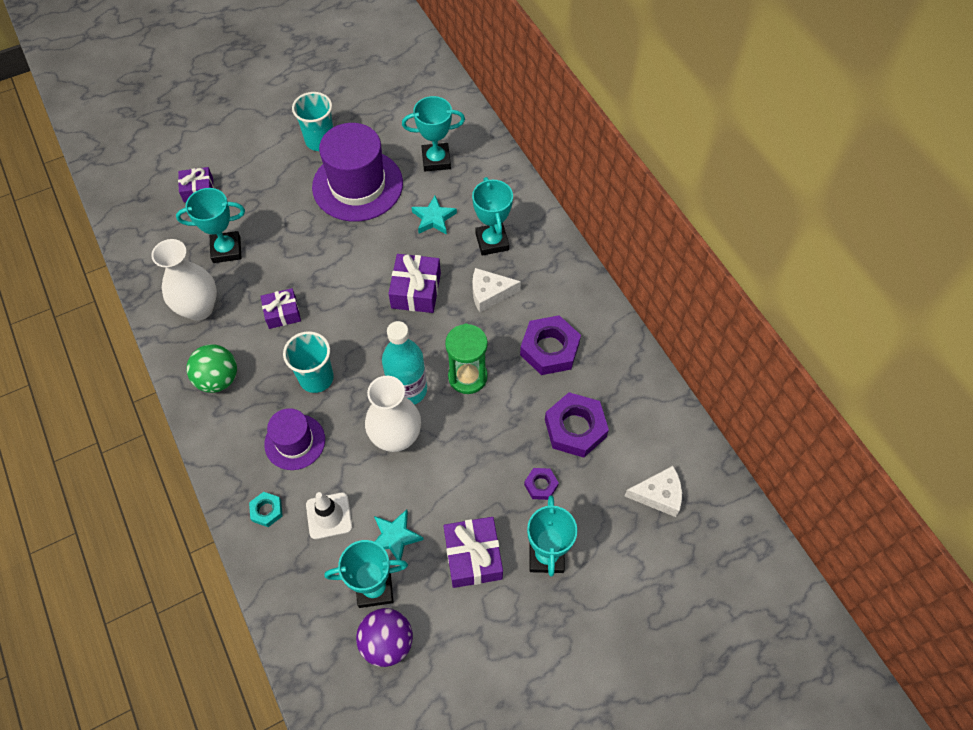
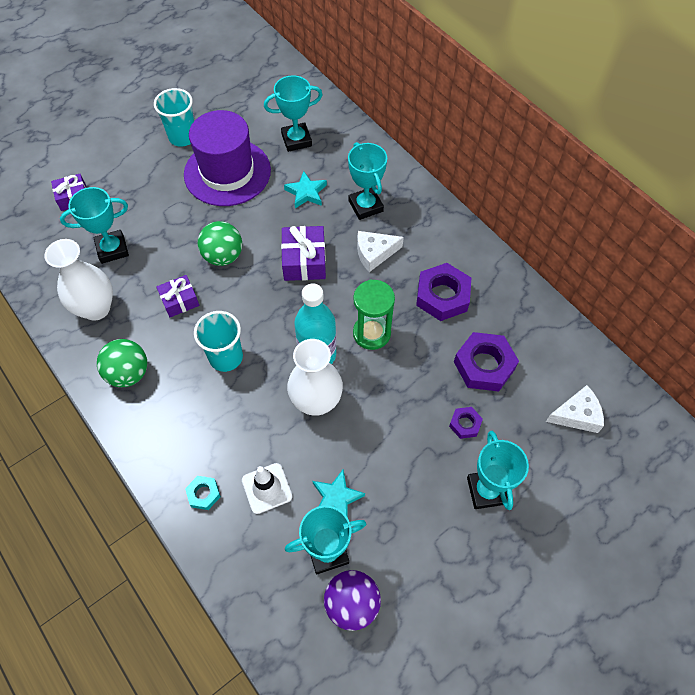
camera: 10 degrees left, 0 degrees up
purple hat [264,408,325,470] -> none
purple gift [444,517,503,588] -> none
none -> green ball [198,221,242,266]

